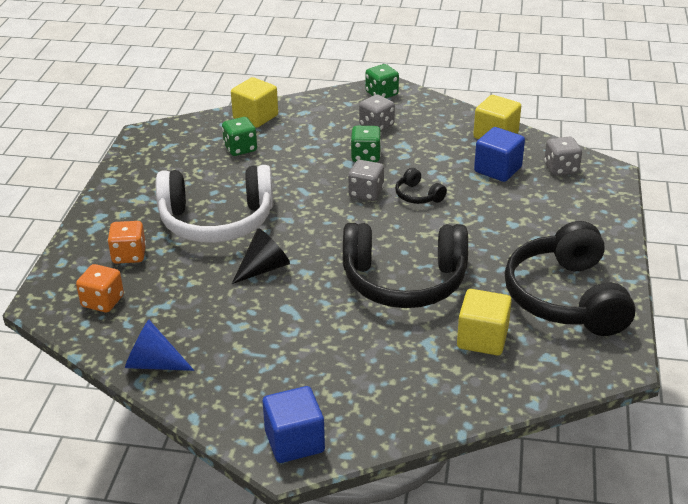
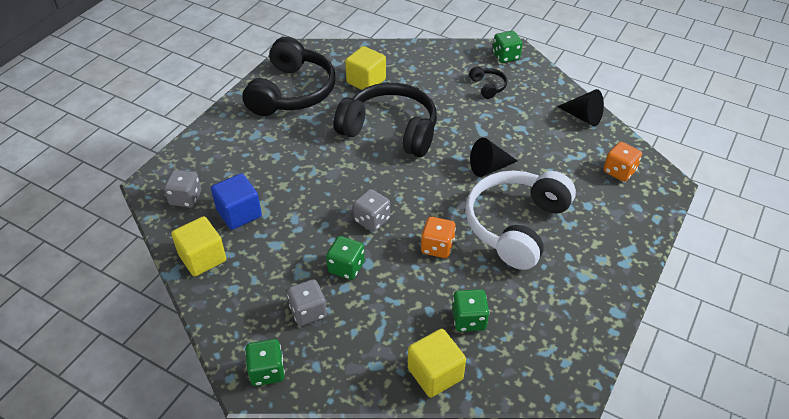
camera: 160 degrees left, 10 degrees up
orange dice [108,221,146,264] -> orange dice moved to [421,217,456,258]
blue cone [125,320,194,371] -> black cone [557,89,604,126]
white headphones [156,165,273,243] -> white headphones turned 75 degrees counterclockwise [465,171,576,270]
blue cube [263,386,325,463] -> green dice [493,31,523,63]
black headphones [395,168,447,204] -> black headphones moved to [469,66,507,99]

